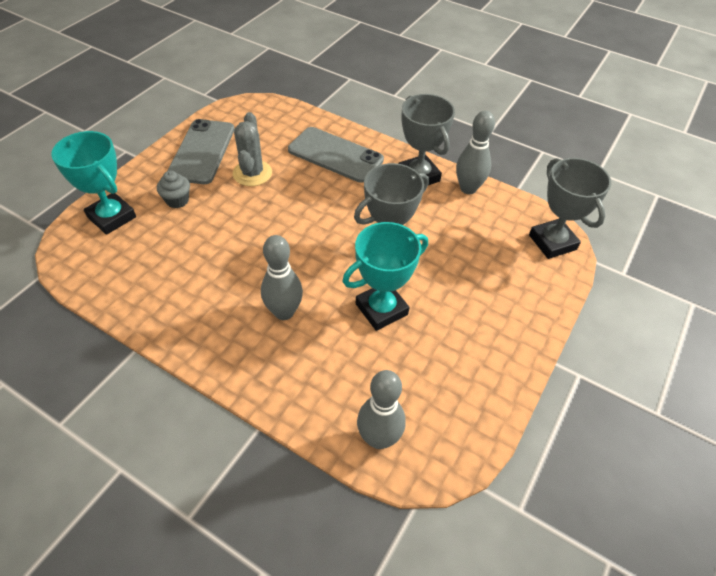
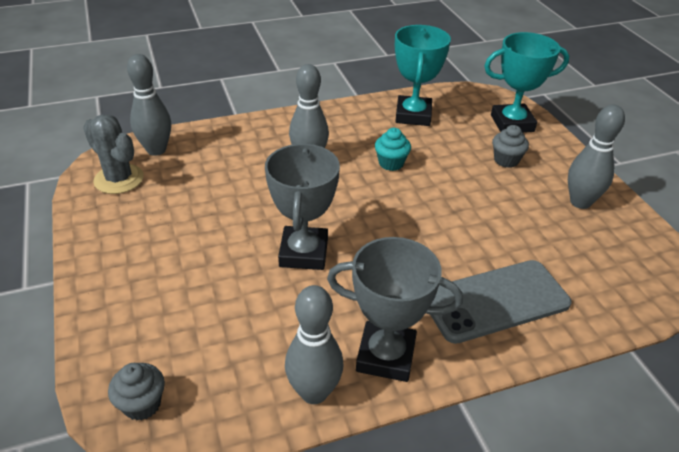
camera: 130 degrees right, 10 degrees down
grey phone [168,119,235,184] -> grey bowling pin [568,104,625,209]
grey cactus [233,112,272,186] -> grey cactus moved to [83,114,144,194]
turquoise trophy [342,222,428,331] -> turquoise trophy moved to [395,25,451,126]
grey trophy [529,158,611,259] -> grey cupcake [108,363,165,420]
none -> turquoise cupcake [375,128,411,171]

